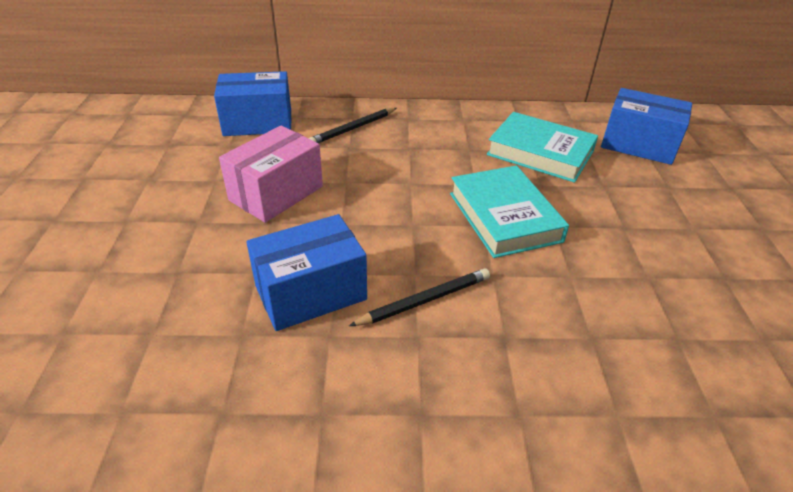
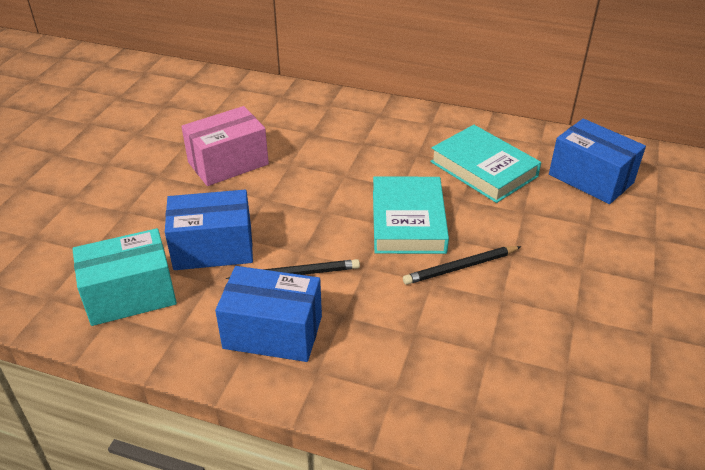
camera: 20 degrees right, 0 degrees up
blue box [214,71,292,136] -> blue box moved to [215,266,322,362]
black pencil [309,108,397,143] -> black pencil moved to [403,246,522,285]
none -> turquoise box [72,228,177,326]

